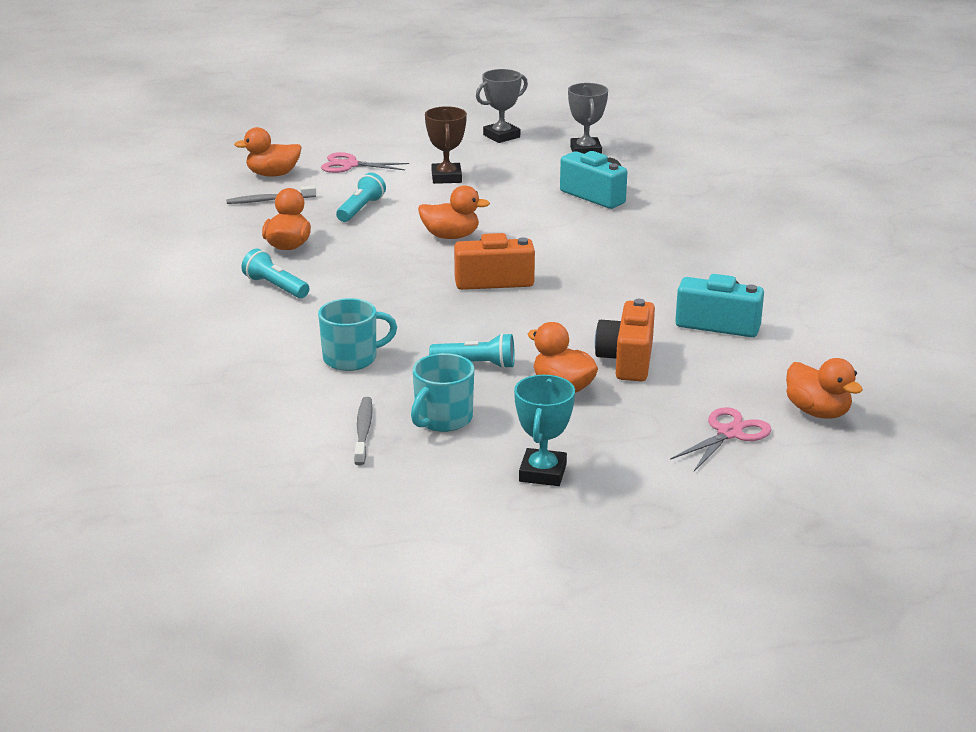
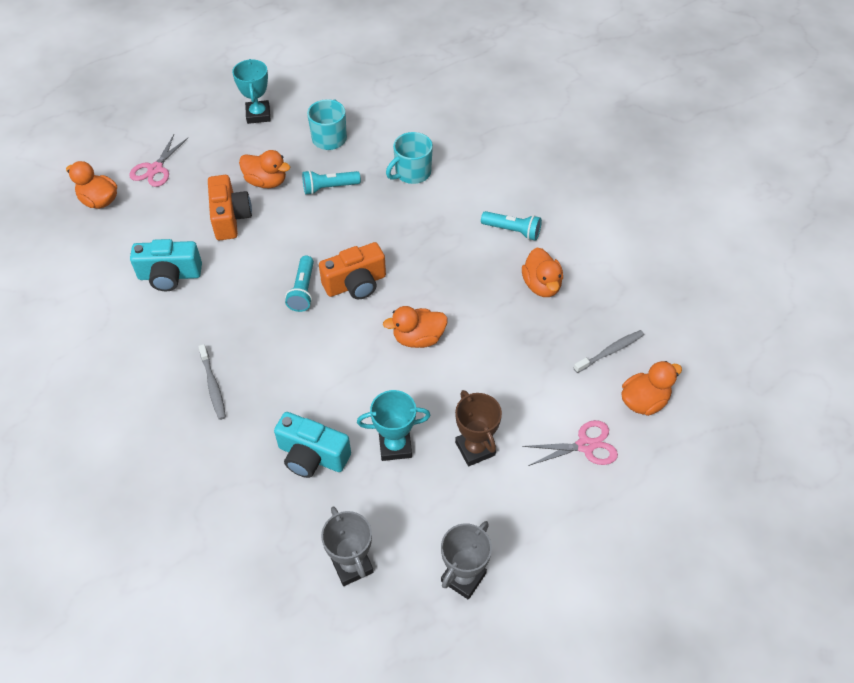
camera: 160 degrees right, 25 degrees up
turquoise flashlight [336,173,386,222] -> turquoise flashlight moved to [285,256,314,312]
grey toothbrush [354,397,373,465] -> grey toothbrush moved to [198,344,226,420]
none -> turquoise trophy [357,390,431,461]

